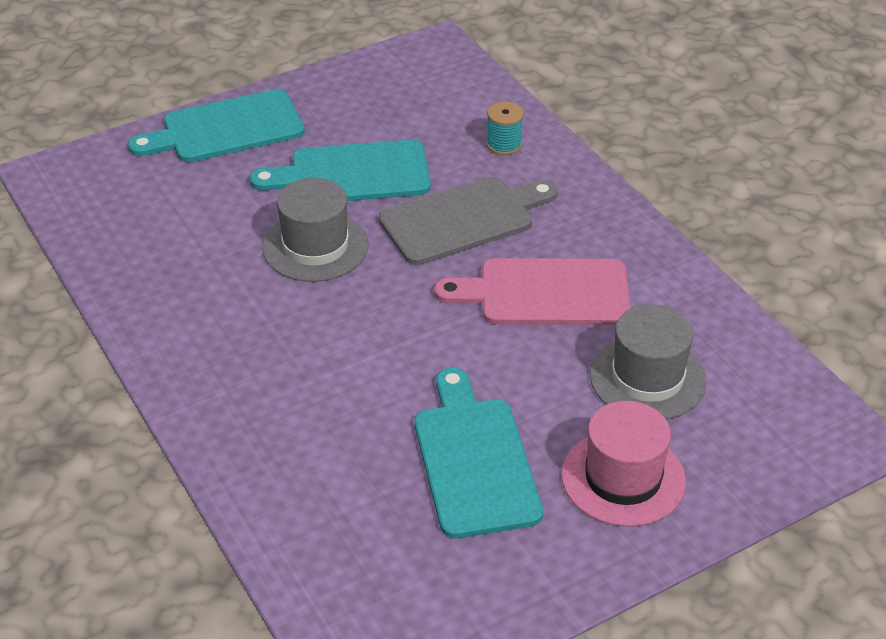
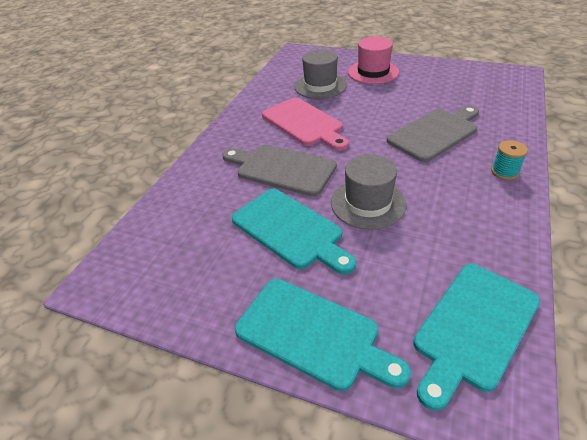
camera: 125 degrees left, 0 degrees up
turquoise cutting board [414,368,543,539] -> turquoise cutting board moved to [413,264,540,411]
turquoise spool [486,102,524,155] -> turquoise spool moved to [491,140,528,180]
none -> grey cutting board [387,106,479,162]

